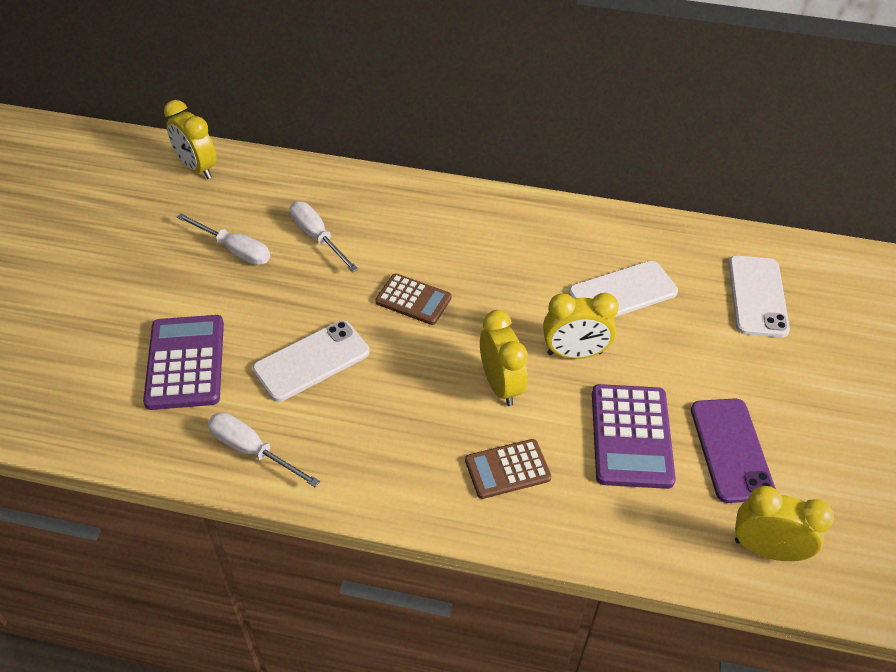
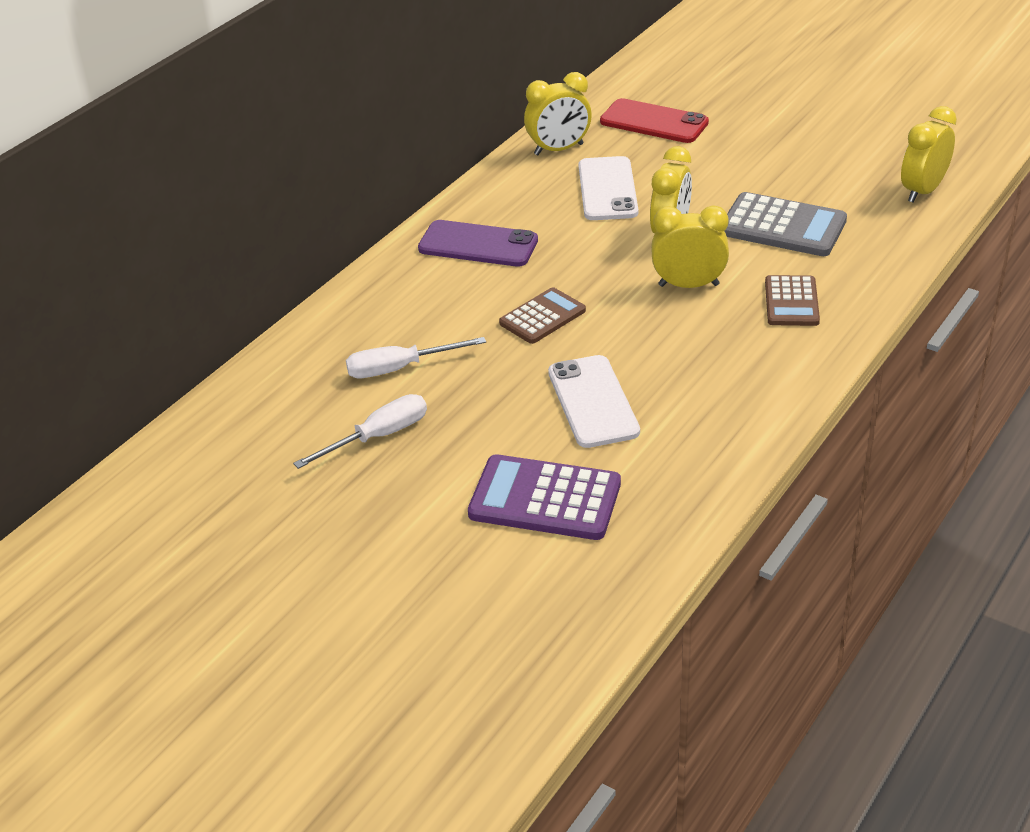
camera: 65 degrees left, 10 degrees down
yellow clock [164,100,216,179] -> yellow clock moved to [524,72,592,155]
white screwdriver [208,412,320,487] -> none
purple calculator [592,384,676,489] -> grey calculator [725,192,847,256]
purple phone [691,398,776,503] -> purple phone moved to [418,220,538,267]
white phone [728,256,790,338] -> red phone [600,98,709,143]

